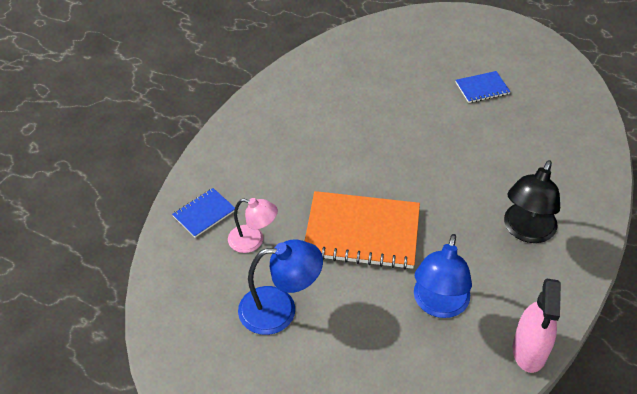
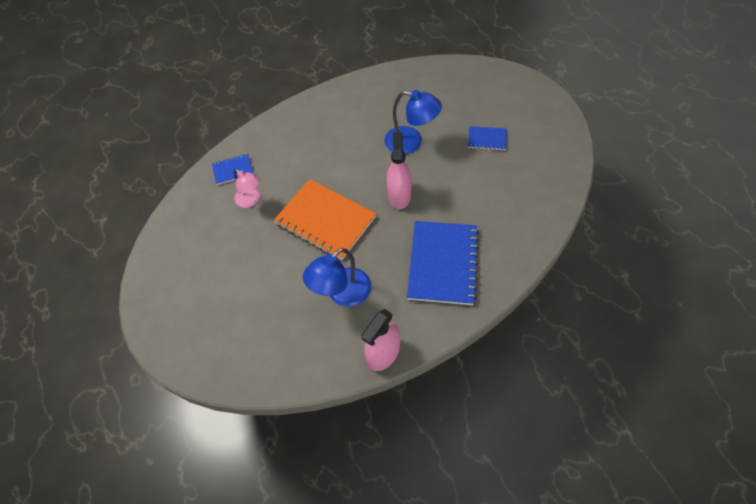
camera: 30 degrees right, 10 degrees up
blue lamp [238,240,323,335] -> blue lamp moved to [384,90,442,154]
black lamp [504,160,560,243] -> blue notebook [407,221,479,305]
none -> pink spray bottle [386,132,412,209]

